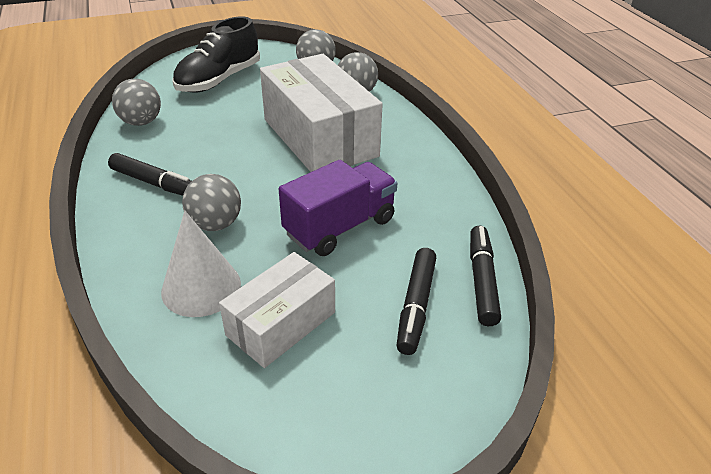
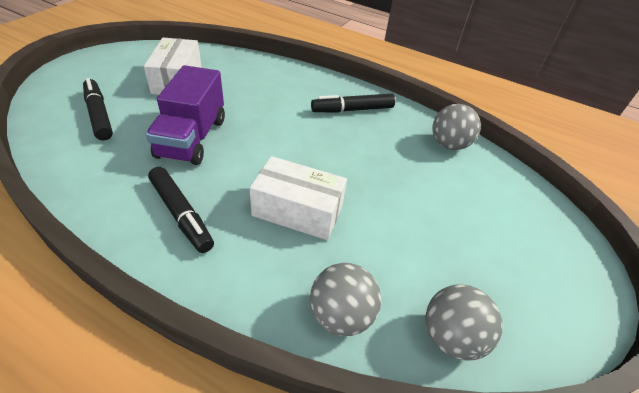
camera: 135 degrees right, 5 degrees up
white cone [161,211,241,317] -> none
black shoe [172,16,260,93] -> none
grey ball [182,174,241,231] -> none
white box [260,54,383,172] -> white box [250,156,347,240], size x0.58
black marker [470,226,501,326] -> black marker moved to [148,167,214,253]

